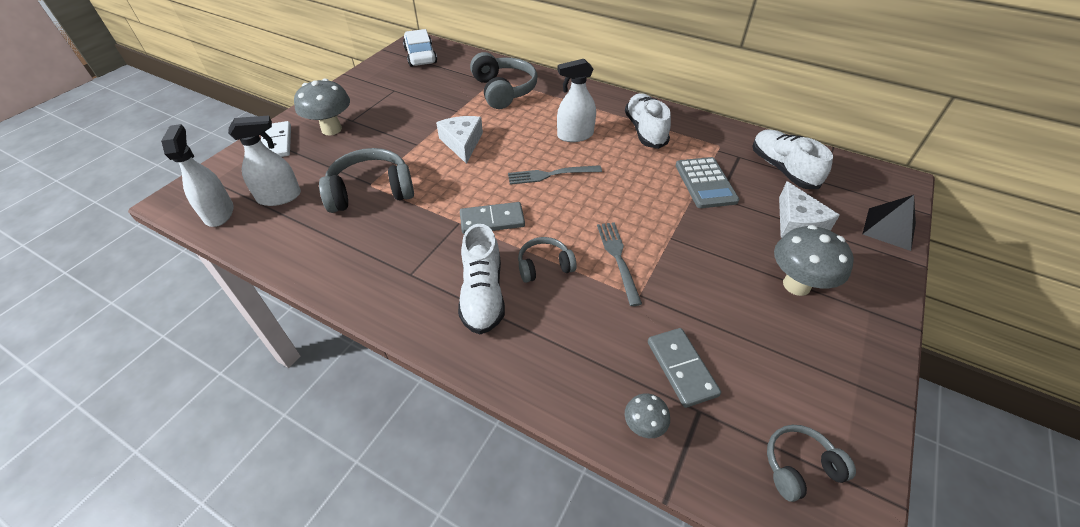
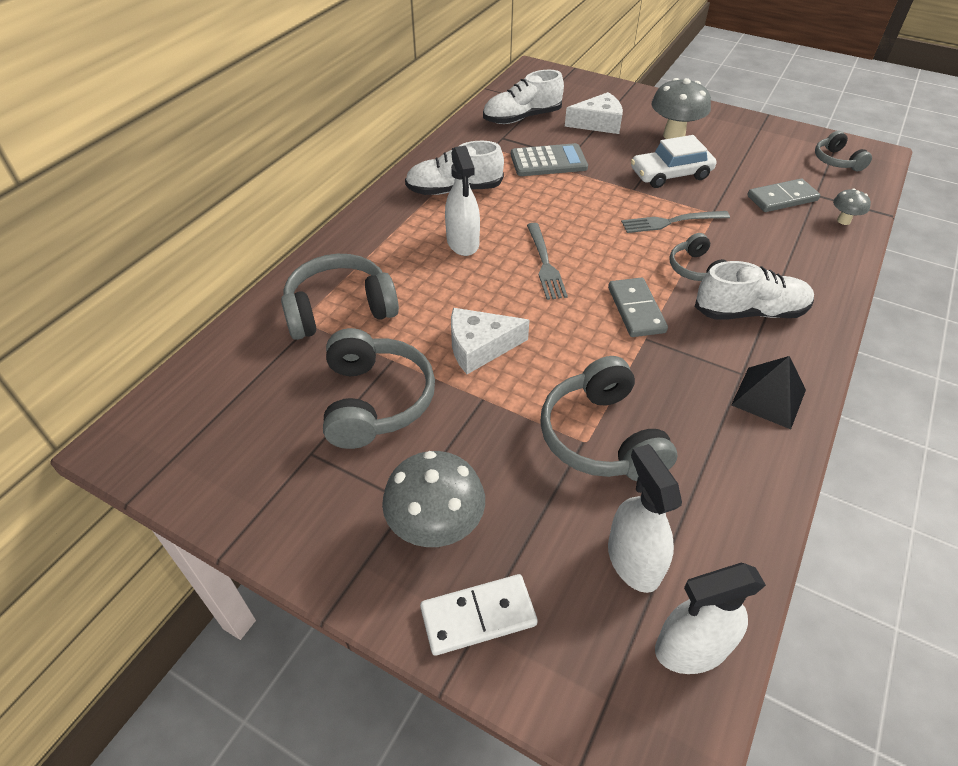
camera: 90 degrees left, 0 degrees up
white car [403,29,437,67] -> white car moved to [631,135,716,188]
black pyramid [863,195,916,251] -> black pyramid moved to [731,356,806,429]
none -> grey headphones [323,328,435,449]

